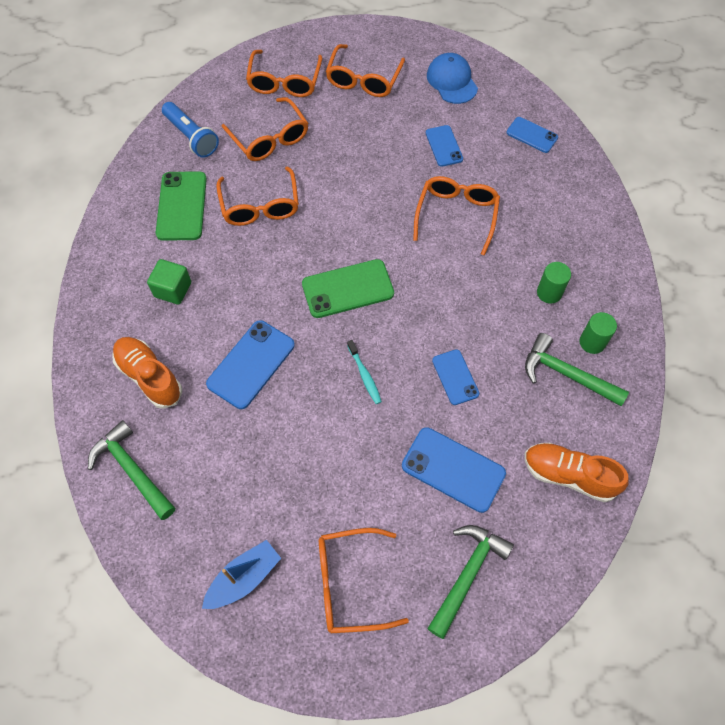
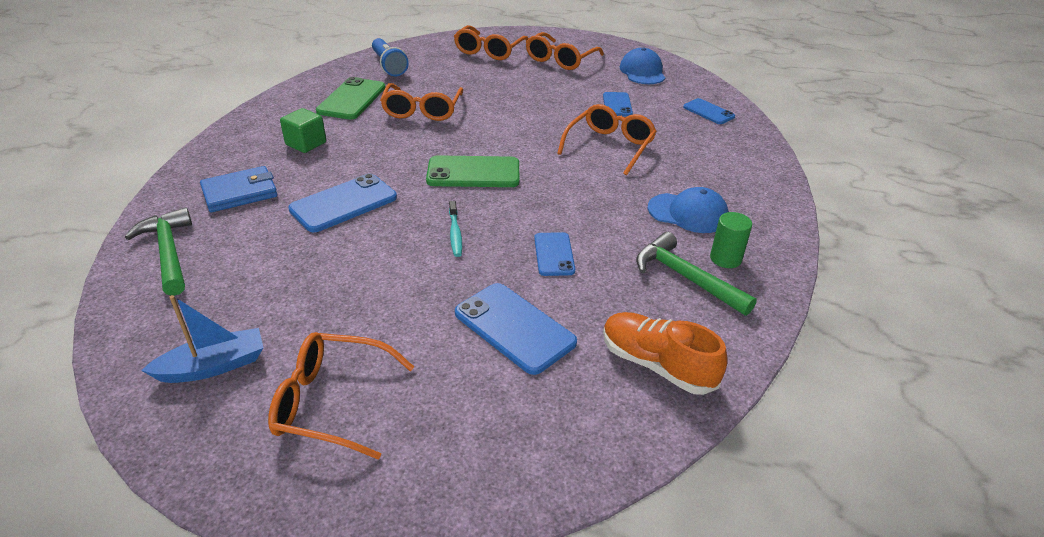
camera: 15 degrees right, 25 degrees down
orange shoe [112,337,182,409] -> blue wallet [200,166,278,212]
orange glasses [222,97,308,161] -> none
green hammer [427,525,514,639] -> none
green cylinder [537,262,571,304] -> blue cap [648,187,729,233]

